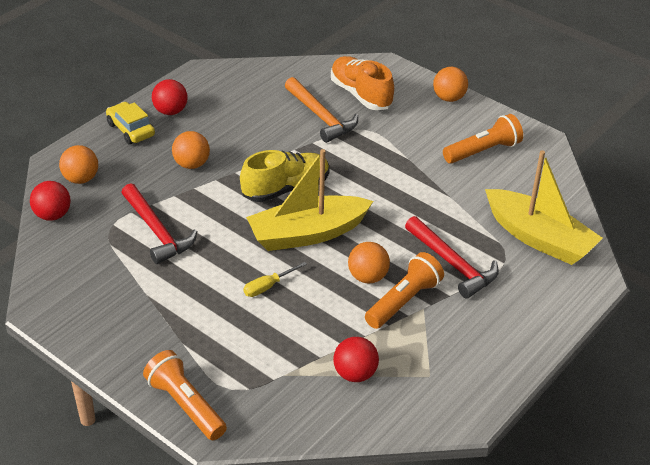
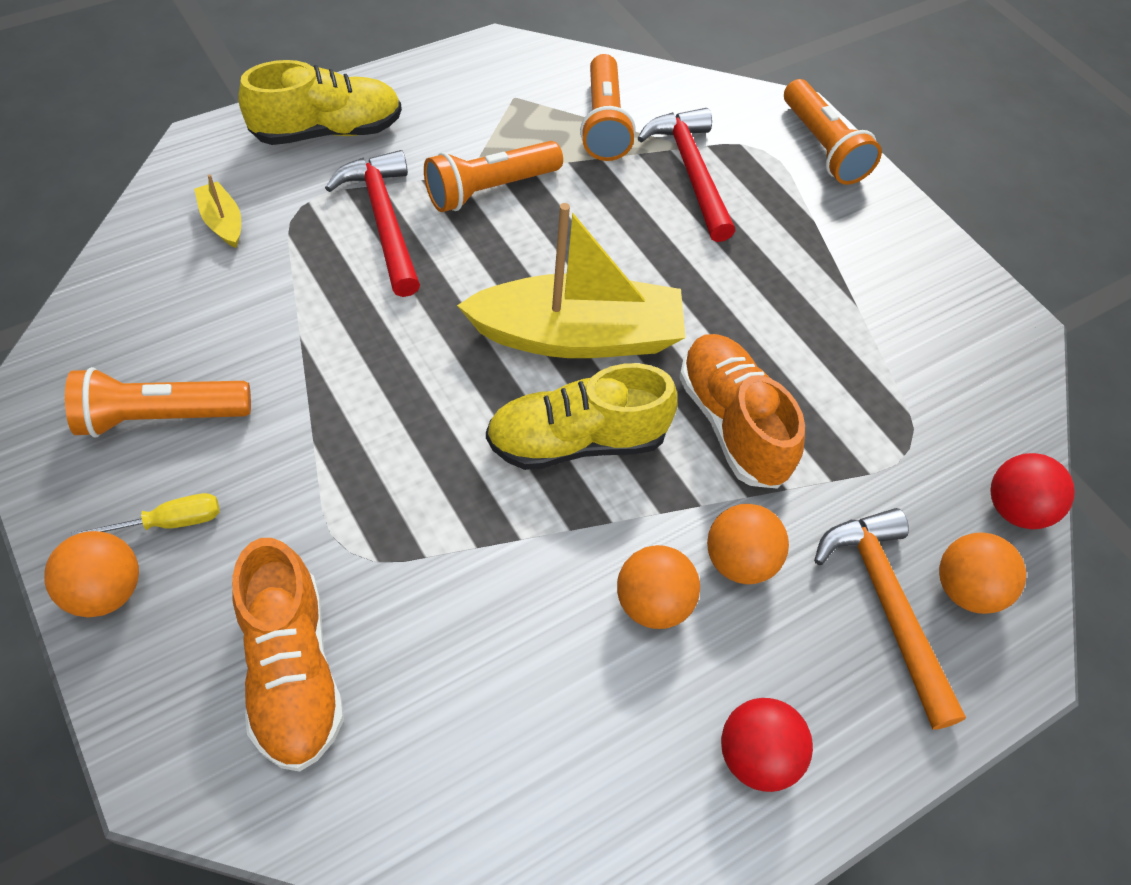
camera: 165 degrees left, 15 degrees up
yellow car [106,102,155,144] -> none
red hammer [121,183,197,264] -> red hammer moved to [638,108,735,242]
yellow screwdriver [243,262,307,297] -> yellow screwdriver moved to [72,493,220,536]
orange hammer [285,77,358,143] -> orange hammer moved to [814,508,966,730]
red ball [333,337,379,382] -> orange flashlight [580,54,636,161]
orange ball [348,242,390,284] -> orange ball moved to [617,545,700,629]
yellow boat [485,150,603,265] -> yellow boat [194,174,241,248], size x0.42
none -> yellow shoe [238,60,402,145]
none -> orange shoe [679,334,805,489]

